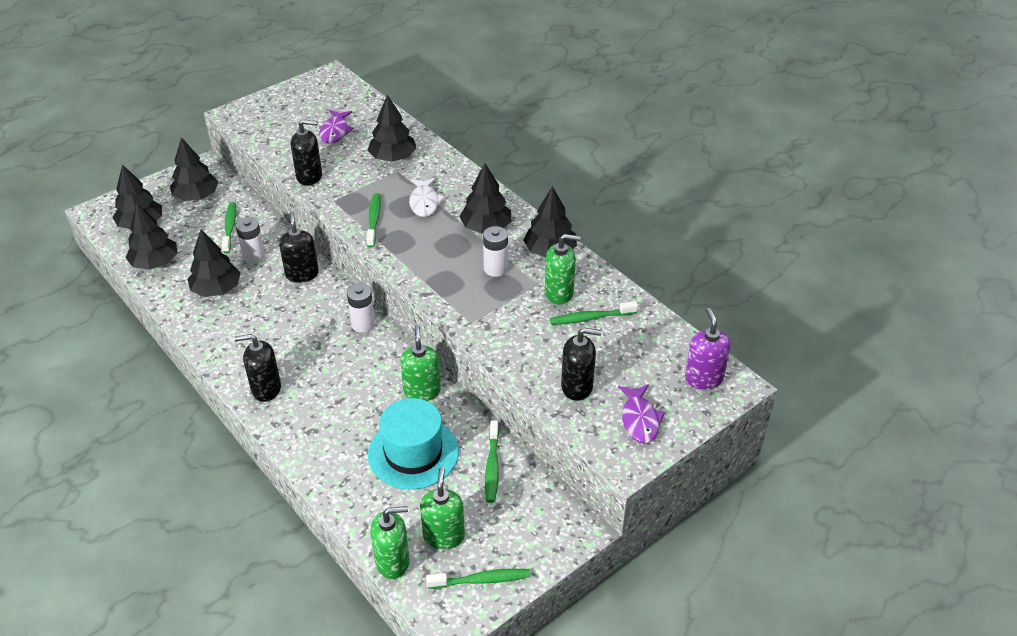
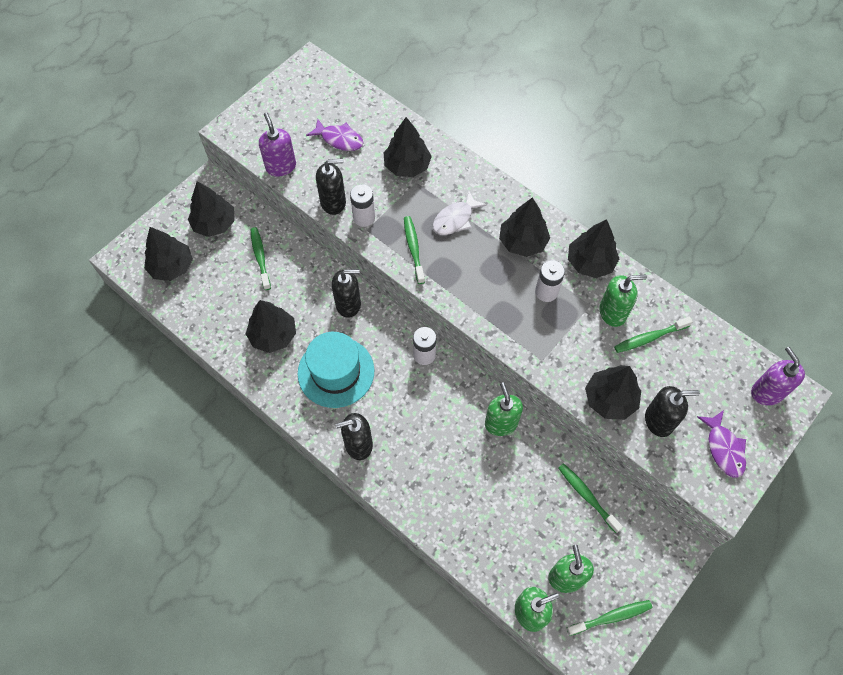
camera: 10 degrees left, 20 degrees up
black tree [125,202,178,270] -> black tree moved to [585,365,641,420]
white battery [236,217,265,264] -> white battery moved to [350,184,375,227]
black soap dispenser [279,211,319,283] -> black soap dispenser turned 105 degrees clockwise [332,269,361,318]
purple fish [319,110,354,144] -> purple fish turned 60 degrees counterclockwise [306,119,364,151]
turquoise hat [368,398,459,490] -> turquoise hat moved to [298,332,374,408]
white fish [409,178,445,217] -> white fish turned 60 degrees clockwise [433,191,487,235]
green toothbrush [485,420,499,503] -> green toothbrush turned 150 degrees clockwise [558,463,623,533]
none -> purple soap dispenser [259,112,296,177]

